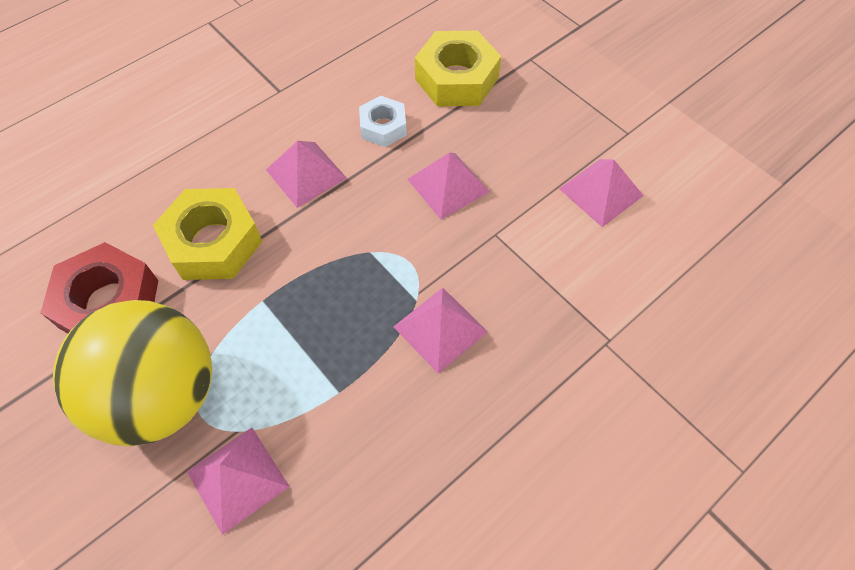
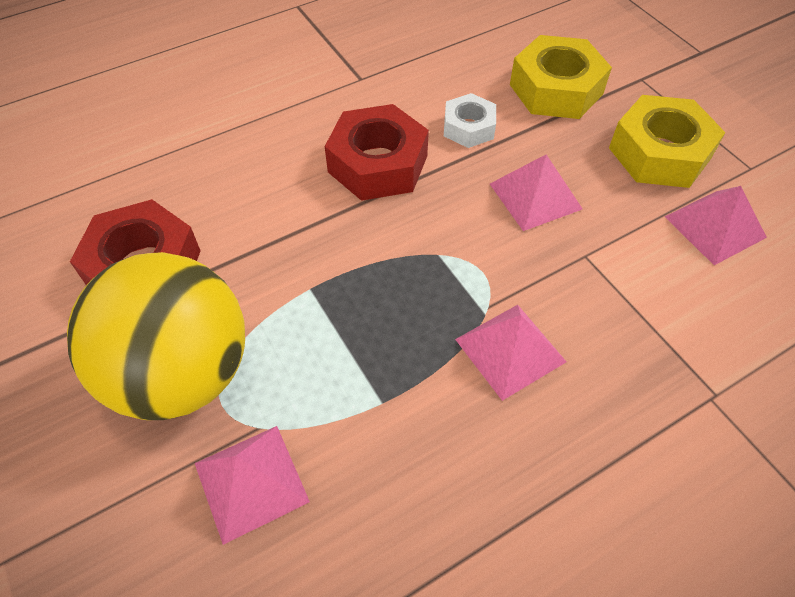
camera: 10 degrees right, 5 degrees down
yellow nut [153,188,262,280] -> yellow nut moved to [609,95,726,188]
pink pyramid [266,141,347,208] -> red nut [325,104,429,201]

